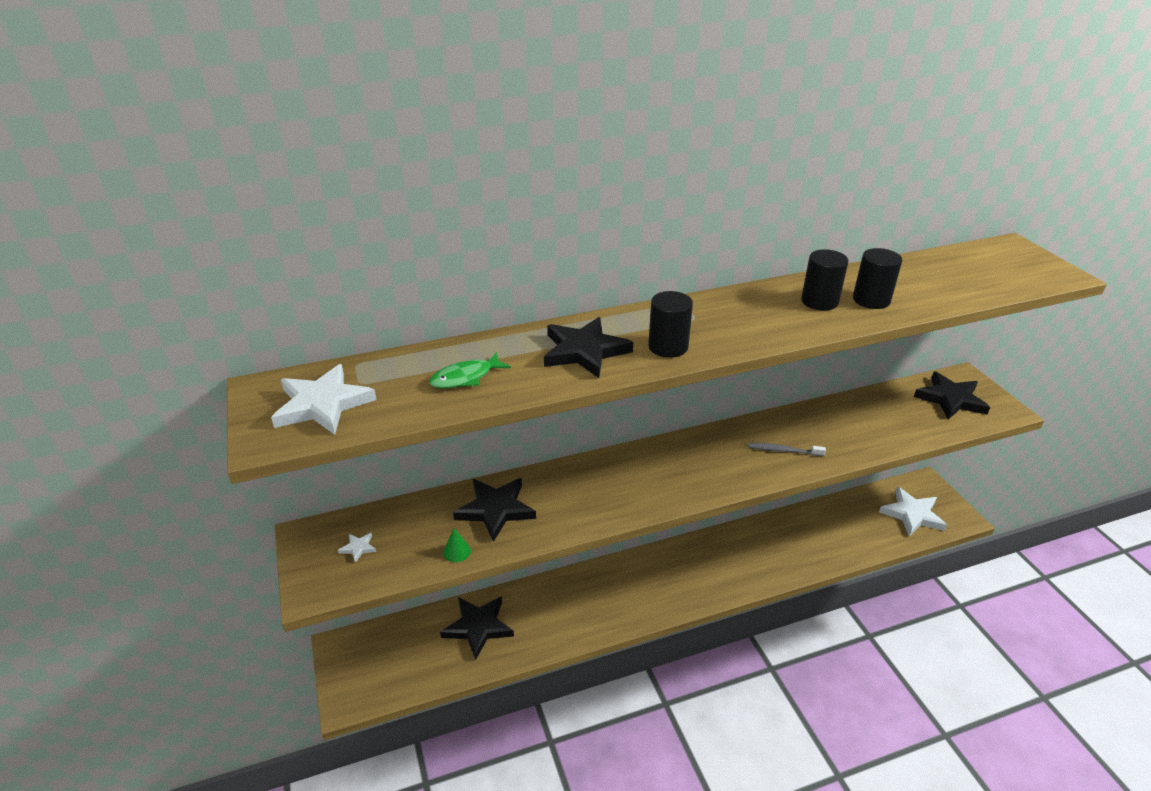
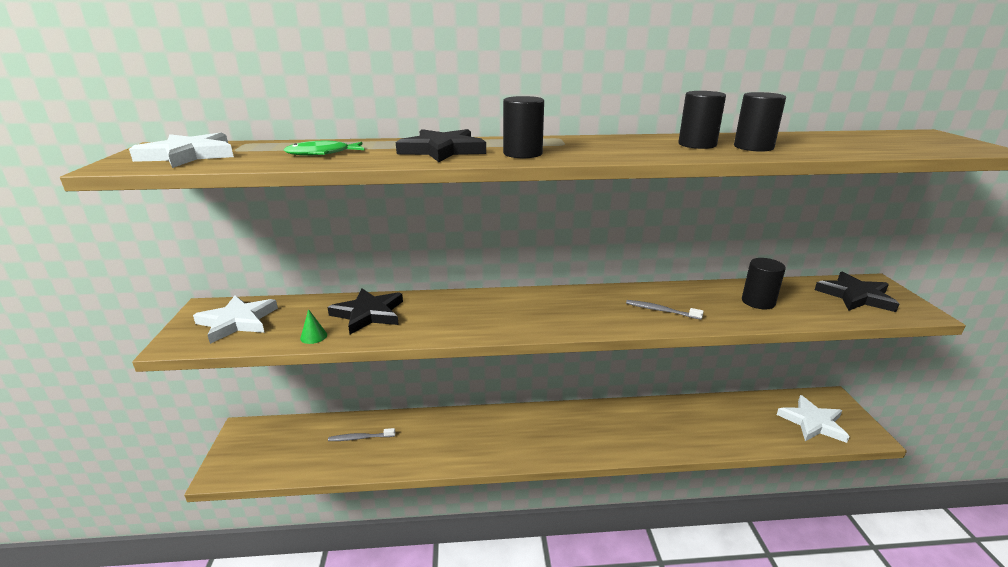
camera: 15 degrees right, 10 degrees down
white star [338,533,376,563] -> white star [193,295,278,344], size x2.30
black star [440,596,514,660] -> grey toothbrush [328,428,395,441]
none -> black cylinder [742,258,786,309]

